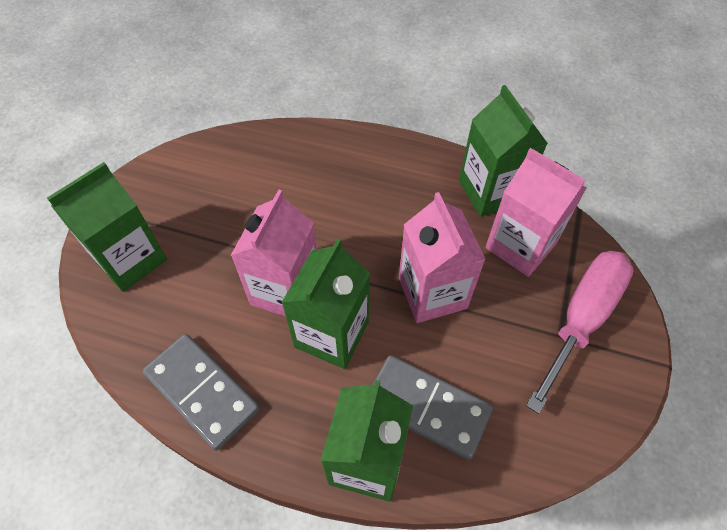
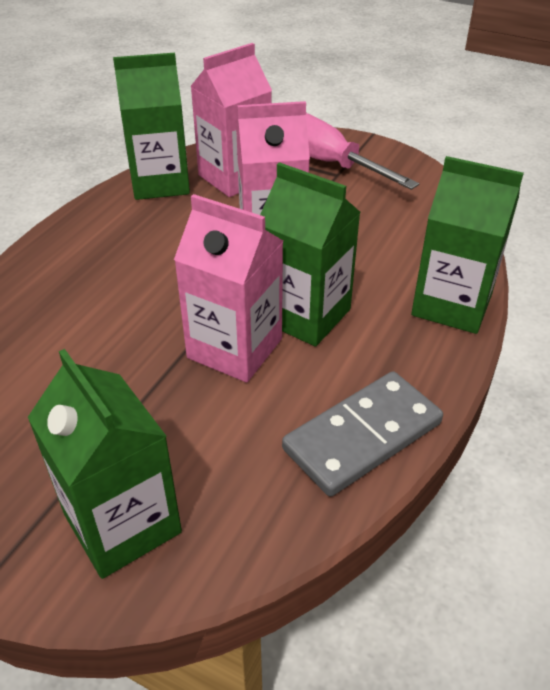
camera: 80 degrees left, 15 degrees down
grey domino [372,355,493,460] -> none

